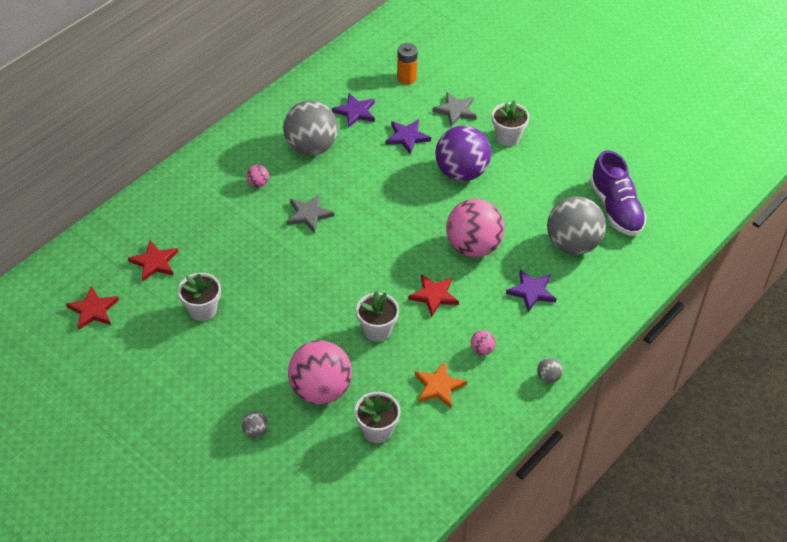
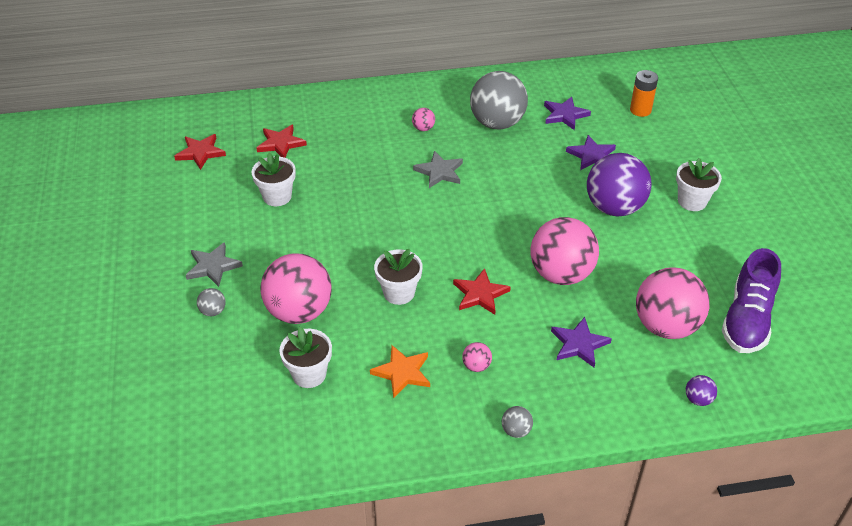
camera: 40 degrees right, 5 degrees down
grey star [432,92,477,126] -> grey star moved to [186,242,243,287]
grey ball [547,196,606,255] -> pink ball [636,268,709,339]
none -> purple ball [686,375,717,406]

